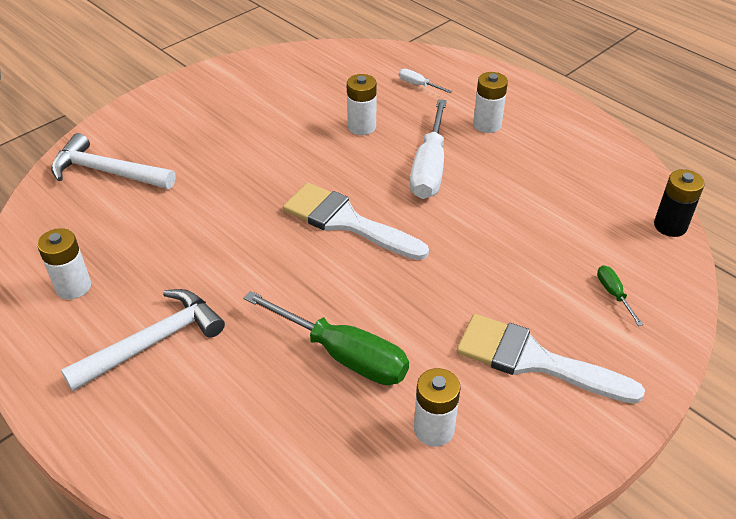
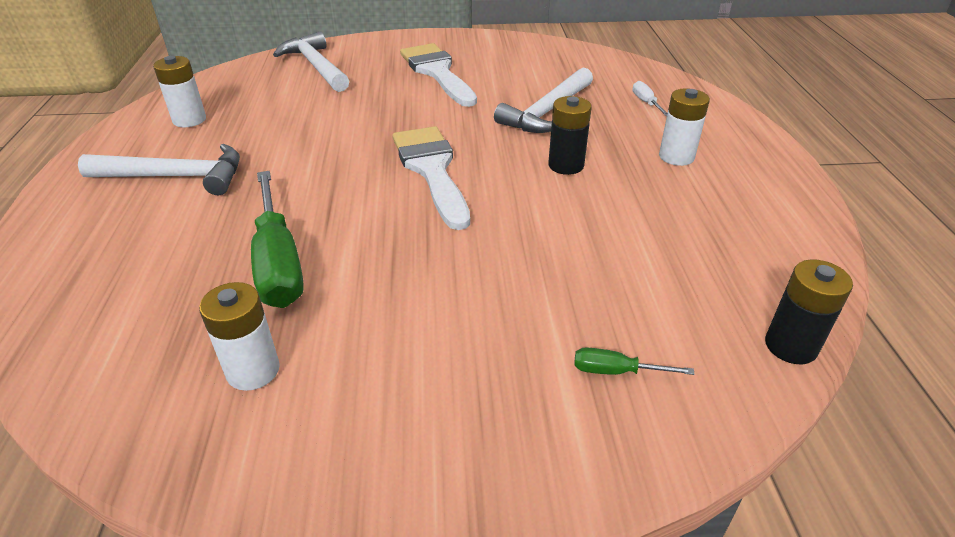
camera: 40 degrees right, 5 degrees down
white battery [347,74,377,135] -> white hammer [494,68,593,133]
white screwdriver [410,99,447,199] -> black battery [548,96,592,175]
white brush [457,314,645,404] -> white brush moved to [400,43,477,107]
green screwdriver [597,265,643,326] -> green screwdriver turned 105 degrees counterclockwise [574,348,694,375]

